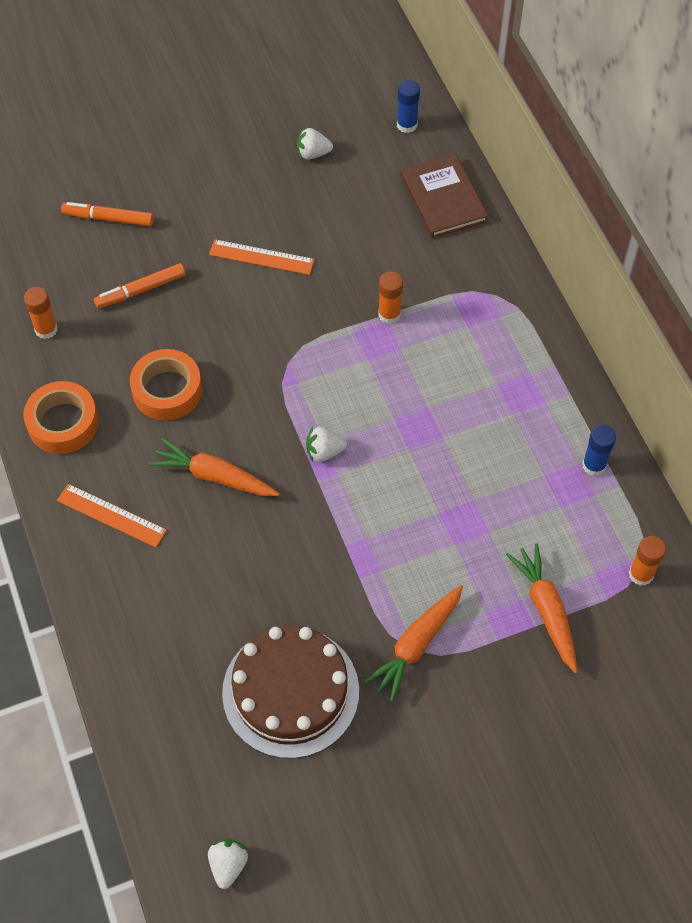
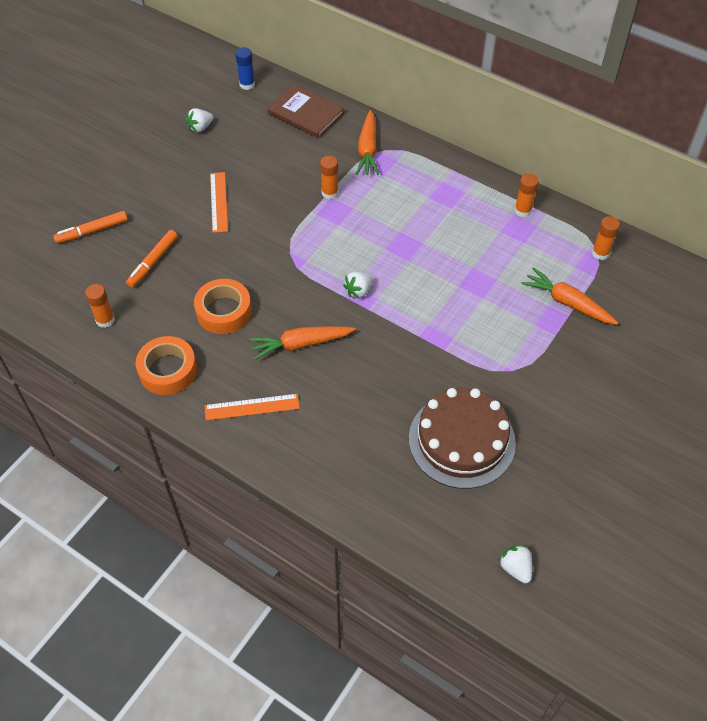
camera: 35 degrees left, 5 degrees down
orange ruler [209,239,315,275] -> orange ruler turned 75 degrees counterclockwise [210,172,228,233]
orange carrot [364,585,463,702] -> orange carrot moved to [356,110,379,175]
blue glue stick [582,425,616,476] -> orange glue stick [515,173,539,217]

